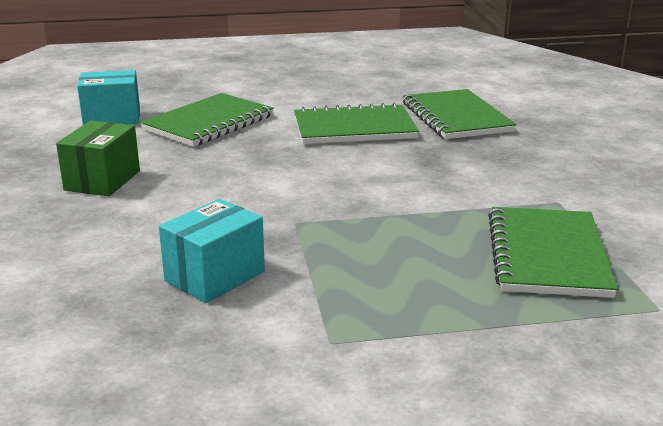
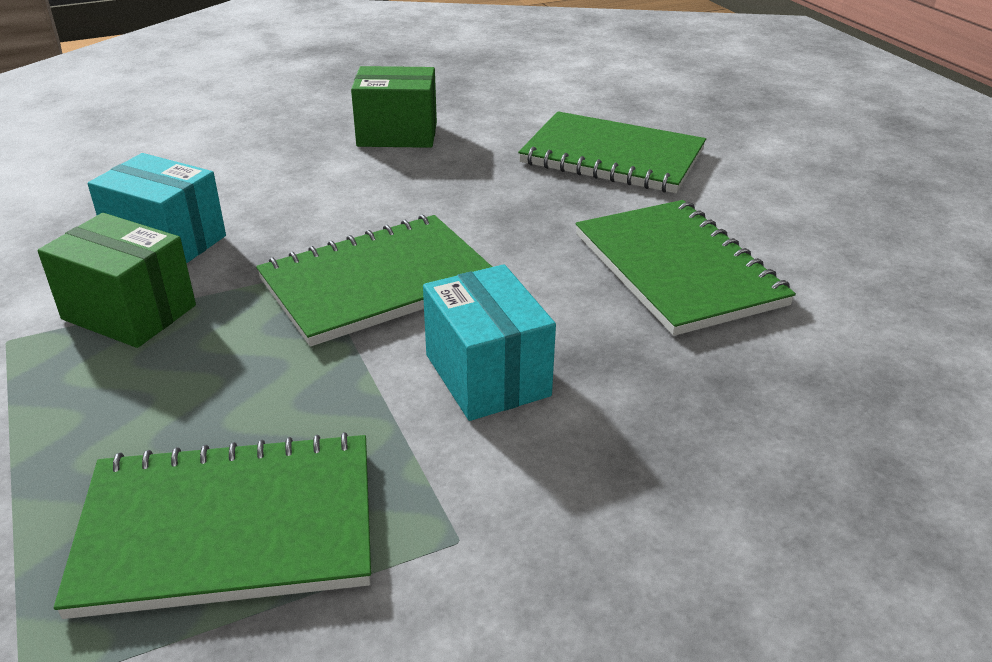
camera: 75 degrees right, 10 degrees up
turquoise box [77,70,140,125] -> turquoise box moved to [423,264,556,421]
green notebook [403,89,517,139] -> green notebook moved to [256,215,492,347]
none -> green box [38,213,196,348]

